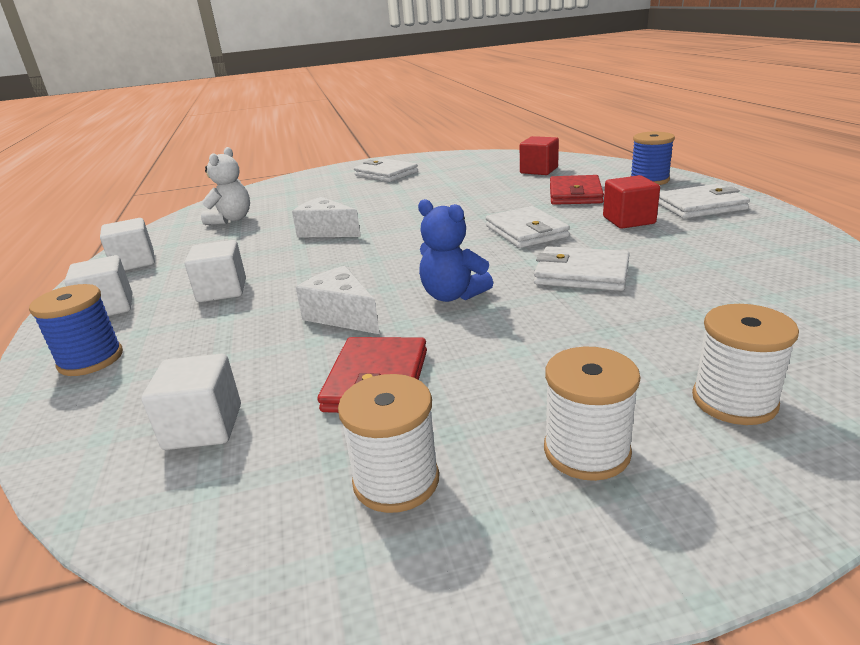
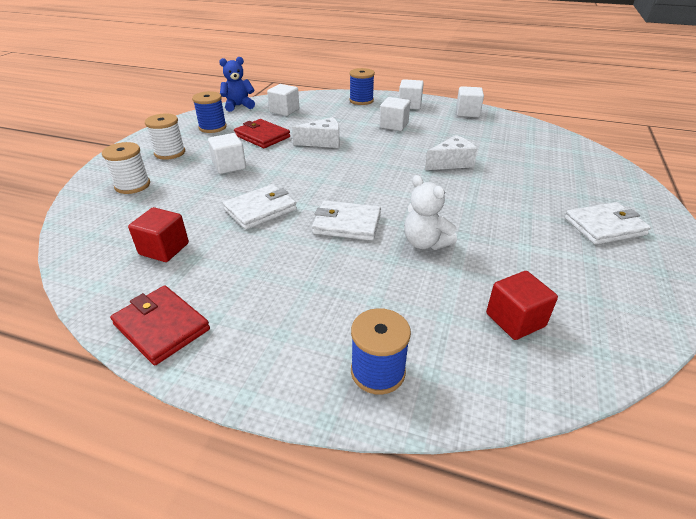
camera: 120 degrees right, 10 degrees up
white teddy bear [201,147,250,225] -> white teddy bear moved to [404,175,457,250]
white spool [338,374,439,513] -> blue spool [192,91,227,133]
blue teddy bear [418,199,493,302] -> blue teddy bear moved to [219,57,255,112]
red wallet [550,175,604,205] -> red wallet moved to [110,285,210,365]
red cube [603,175,660,229] -> red cube moved to [128,207,189,262]
white wallet [659,184,750,219] -> none
none -> white cube [208,133,246,174]

